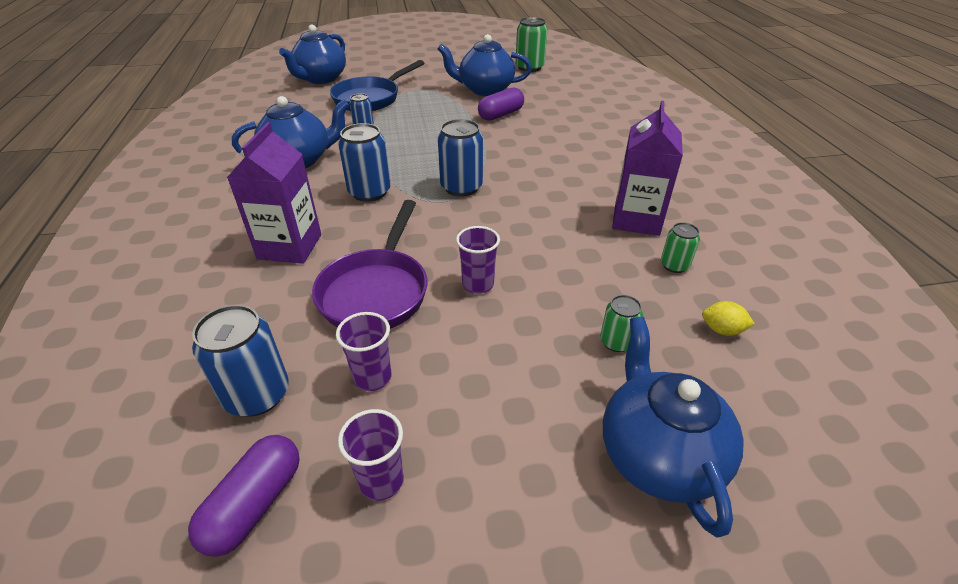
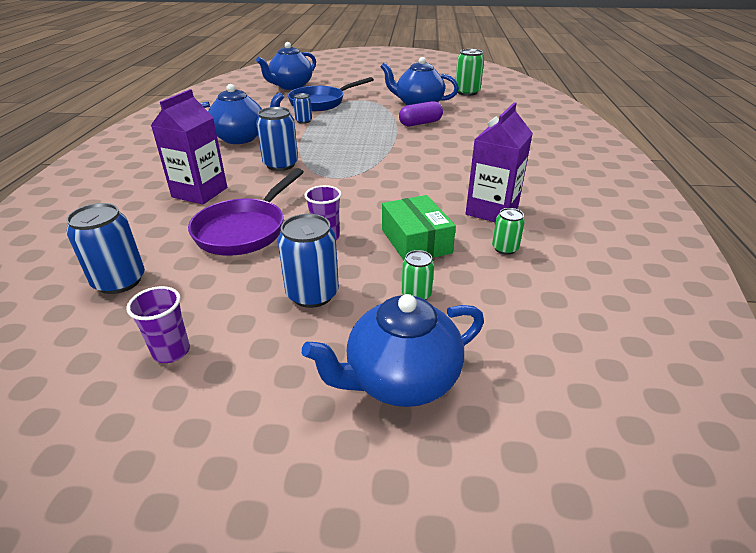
camera: 15 degrees right, 5 degrees down
purple capsule [188,435,300,557] -> none
purple cup [336,312,392,391] -> none
blue can [438,119,483,197] -> blue can moved to [278,214,339,308]
blue teapot [603,317,743,538] -> blue teapot turned 120 degrees counterclockwise [302,294,484,407]
yellow lemon [702,301,755,336] -> none
none -> green box [382,195,456,261]

